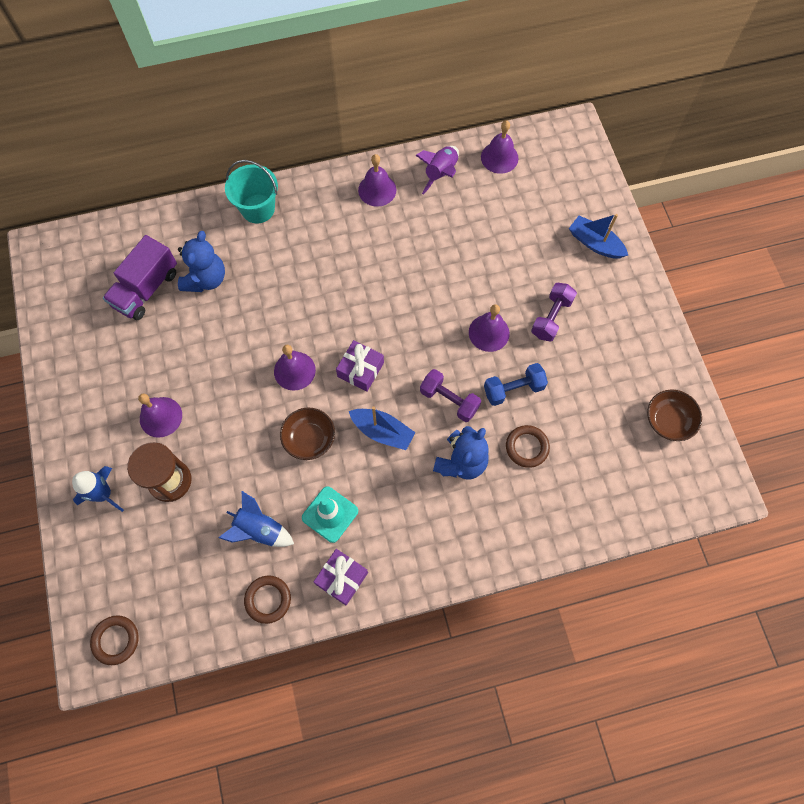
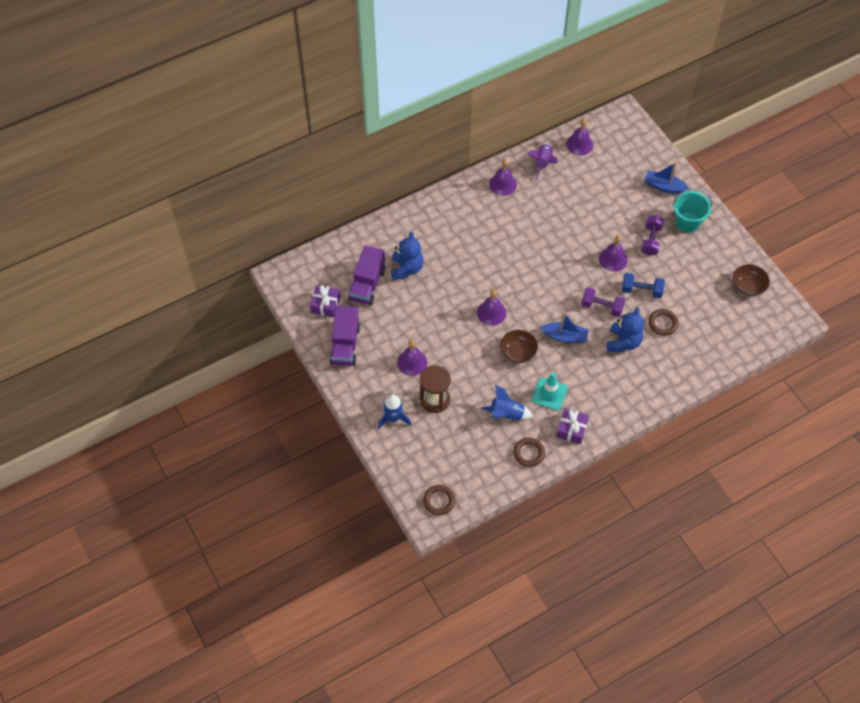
camera: 15 degrees left, 10 degrees down
turquoise bucket [225,160,278,223] -> turquoise bucket moved to [673,188,712,233]
purple gift [336,340,384,392] -> purple gift moved to [310,285,340,318]
blue dumbbell [484,363,548,406] -> blue dumbbell turned 45 degrees clockwise [622,273,665,298]
none -> purple truck [330,306,360,366]

